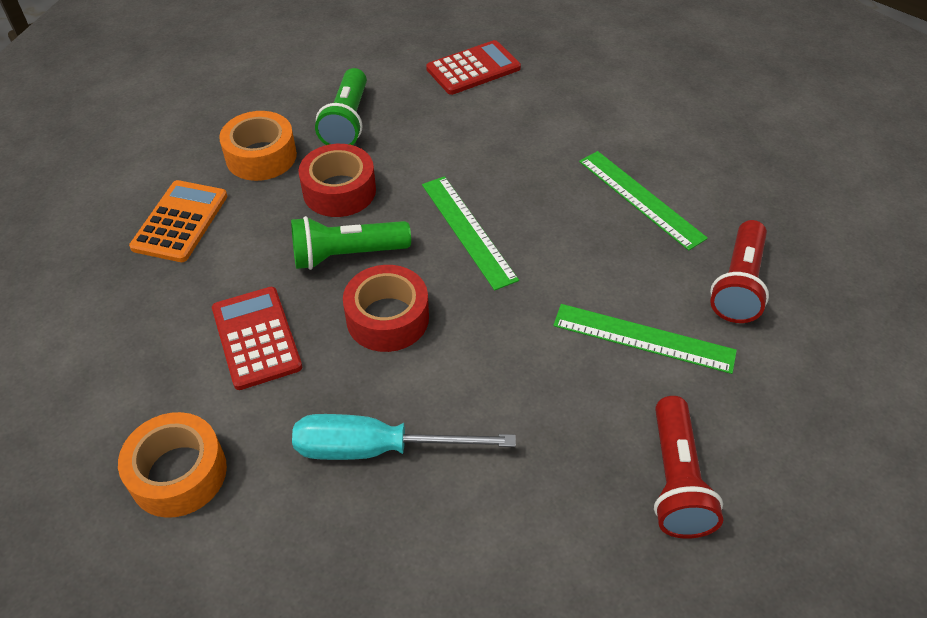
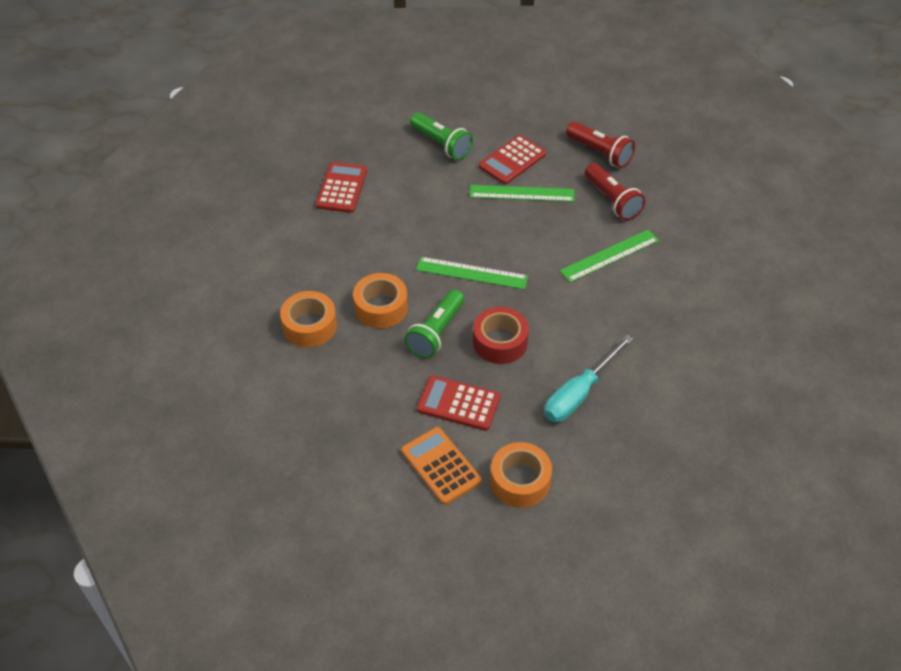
camera: 50 degrees left, 0 degrees up
orange calculator [129,180,227,262] -> orange calculator moved to [401,427,482,505]
red tape [298,144,376,217] -> orange tape [353,273,408,328]
green flashlight [315,68,367,145] -> green flashlight moved to [410,113,473,160]
red flashlight [654,396,723,539] -> red flashlight moved to [566,122,635,168]
none -> red calculator [479,135,546,184]

